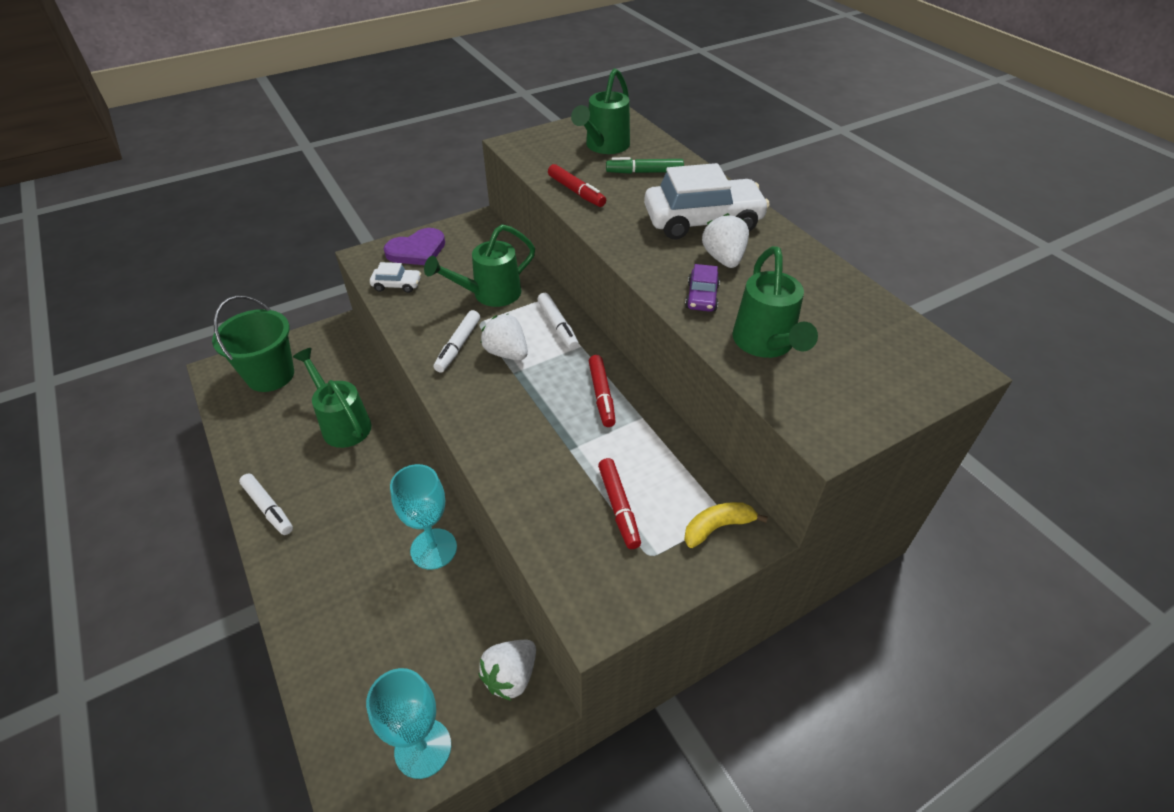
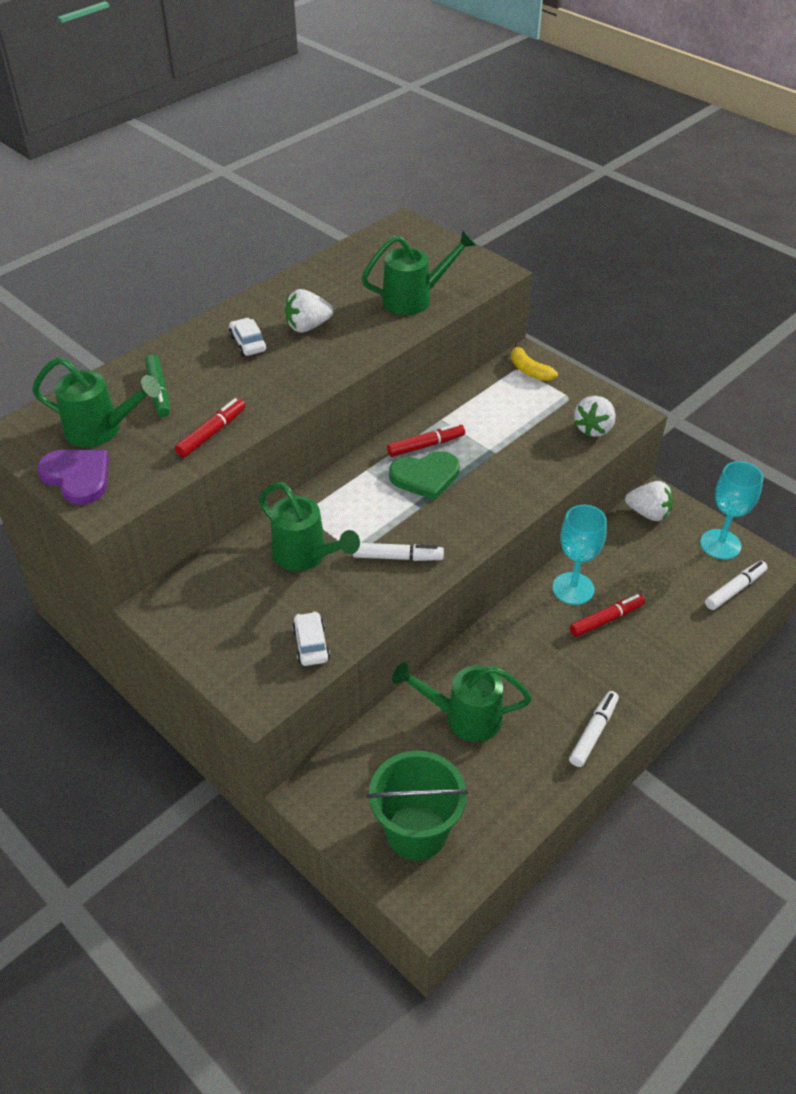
camera: 105 degrees left, 0 degrees up
green watering can [293,348,372,448] -> green watering can turned 60 degrees clockwise [392,662,532,742]
purple heart [384,228,445,265] -> purple heart moved to [37,450,109,505]
white strawberry [481,314,528,360] -> white strawberry moved to [574,396,616,437]
white marker [537,293,579,350] -> white marker moved to [705,561,767,610]
red marker [598,458,641,549] -> red marker moved to [570,594,645,637]
white car [644,163,770,239] -> white car [229,318,267,356], size x0.46
purple car [685,264,720,312] -> none
none -> green heart [389,451,460,500]

